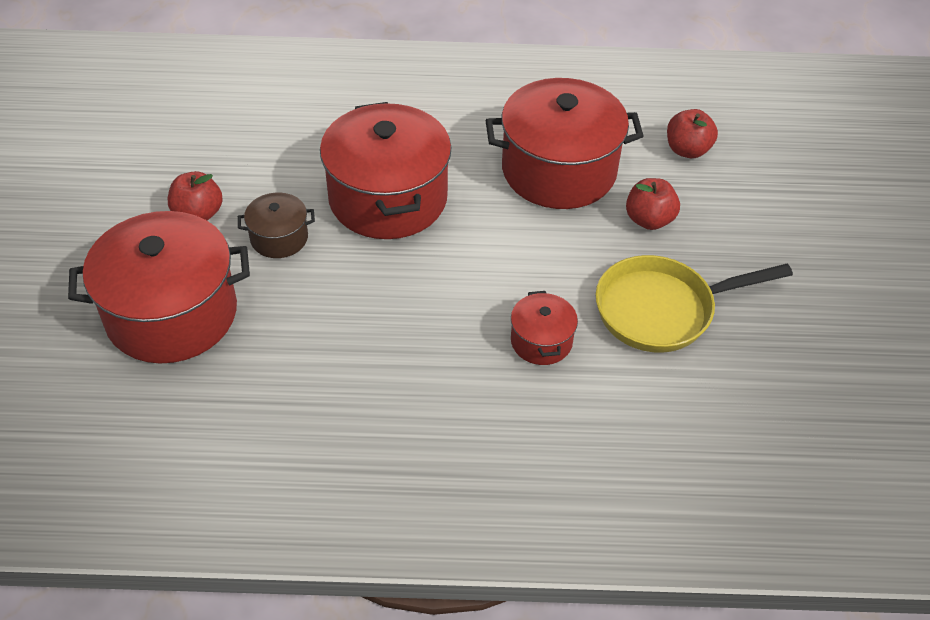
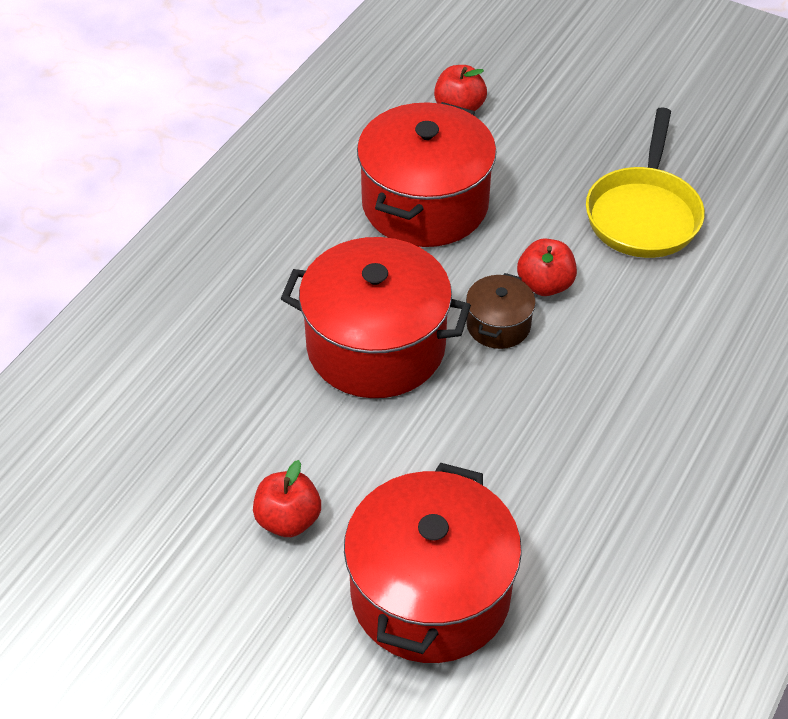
camera: 60 degrees left, 0 degrees up
brown pot [238,193,315,258] -> brown pot moved to [466,273,535,349]
red pot [511,291,578,365] -> none
red apple [626,178,680,230] -> red apple moved to [517,239,577,296]

